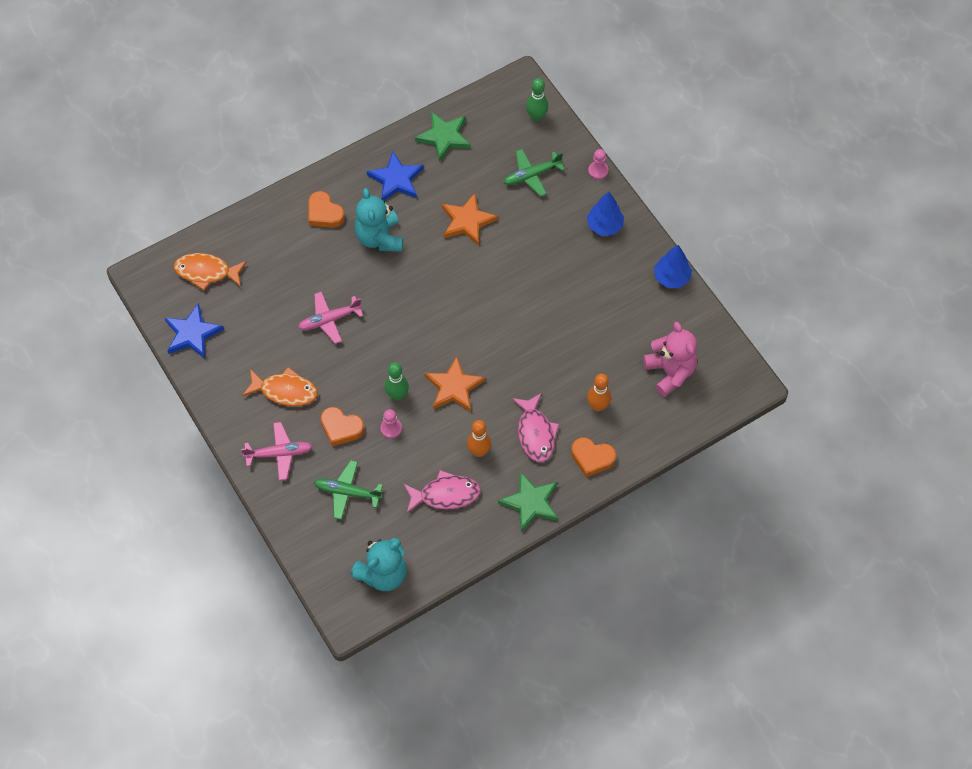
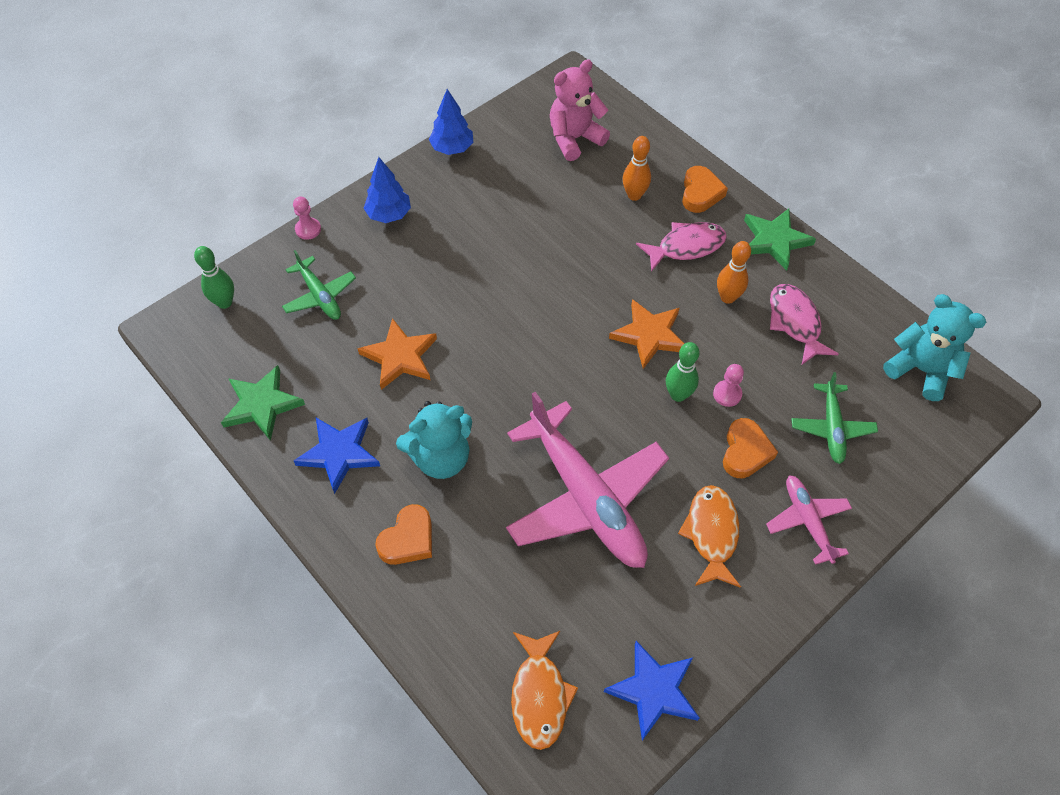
camera: 100 degrees left, 5 degrees down
pink plane [298,291,363,344] -> pink plane [506,392,669,568], size x2.03

